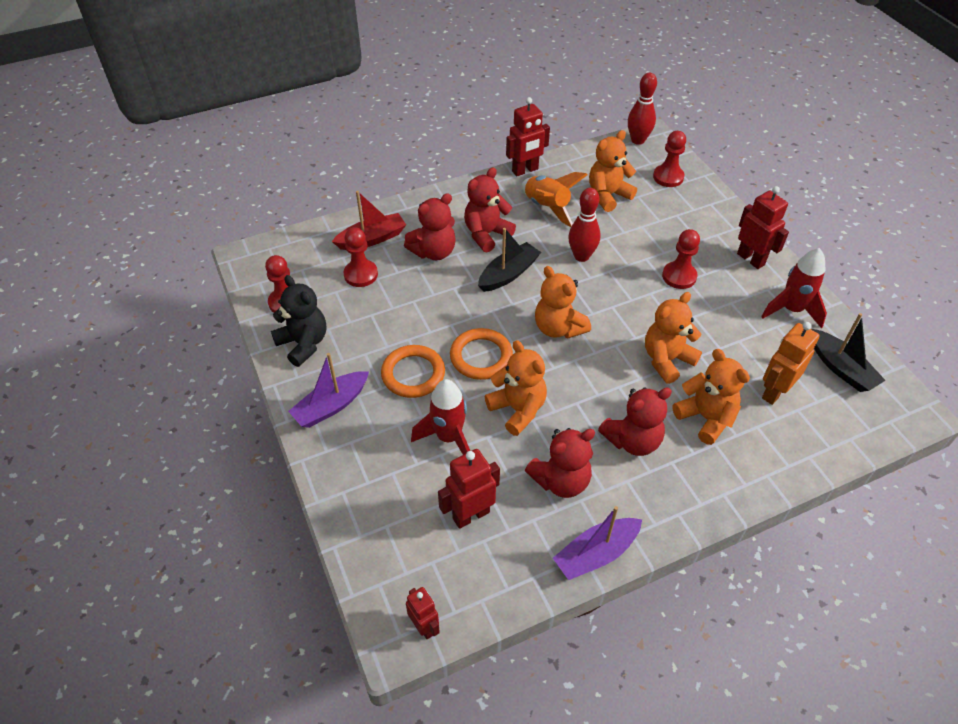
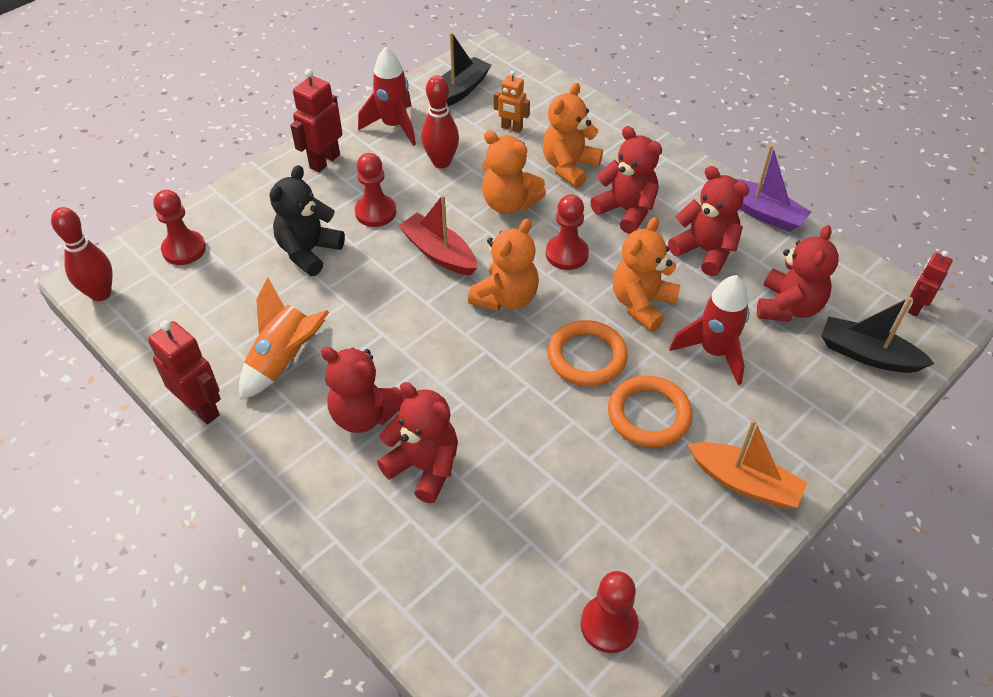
camera: 110 degrees left, 0 degrees up
black teddy bear [271,275,326,367] -> black teddy bear moved to [270,165,345,276]
purple boat [288,353,369,428] -> orange boat [688,419,807,508]
red boat [332,191,406,250] -> red boat moved to [398,195,477,276]
red pawn [343,227,378,287] -> red pawn moved to [546,195,589,270]
red robot [438,449,500,529] -> red teddy bear [757,225,839,322]
black boat [478,228,541,292] -> black boat moved to [821,297,935,373]
red bowling pin [568,188,601,262] -> red bowling pin moved to [421,75,459,168]
orange teddy bear [589,130,637,212] -> none
orange robot [762,322,820,405] -> orange robot [494,70,530,133], size x0.64

